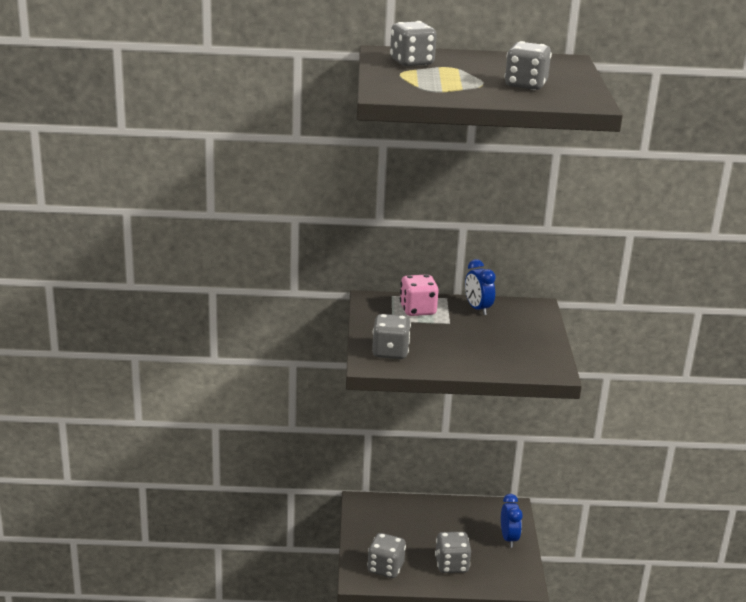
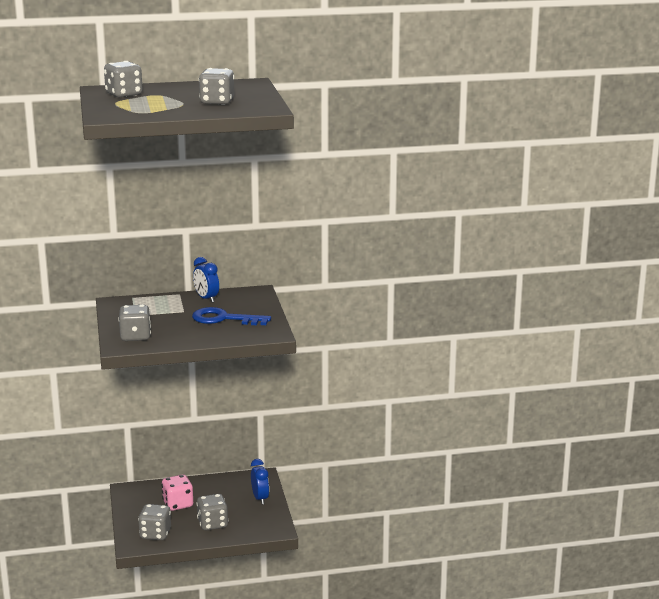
camera: 10 degrees left, 5 degrees down
pink dice [400,274,439,316] -> pink dice moved to [161,475,193,511]
none -> blue key [192,307,271,325]

